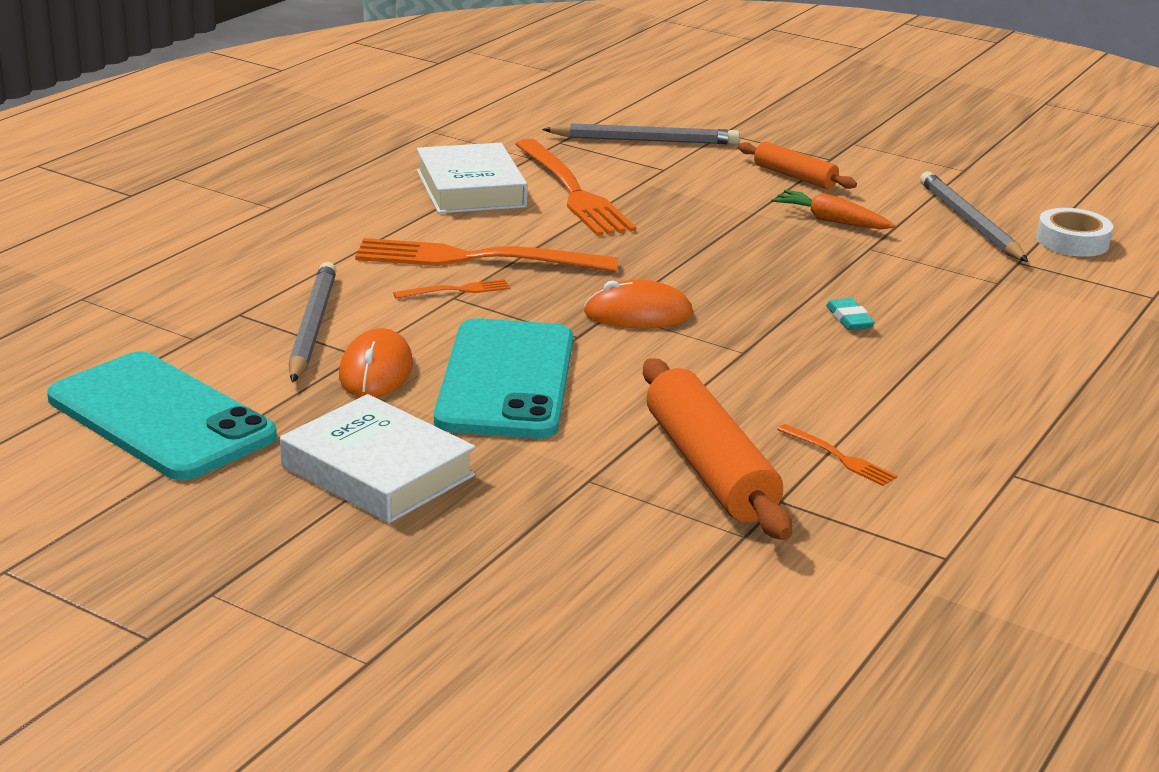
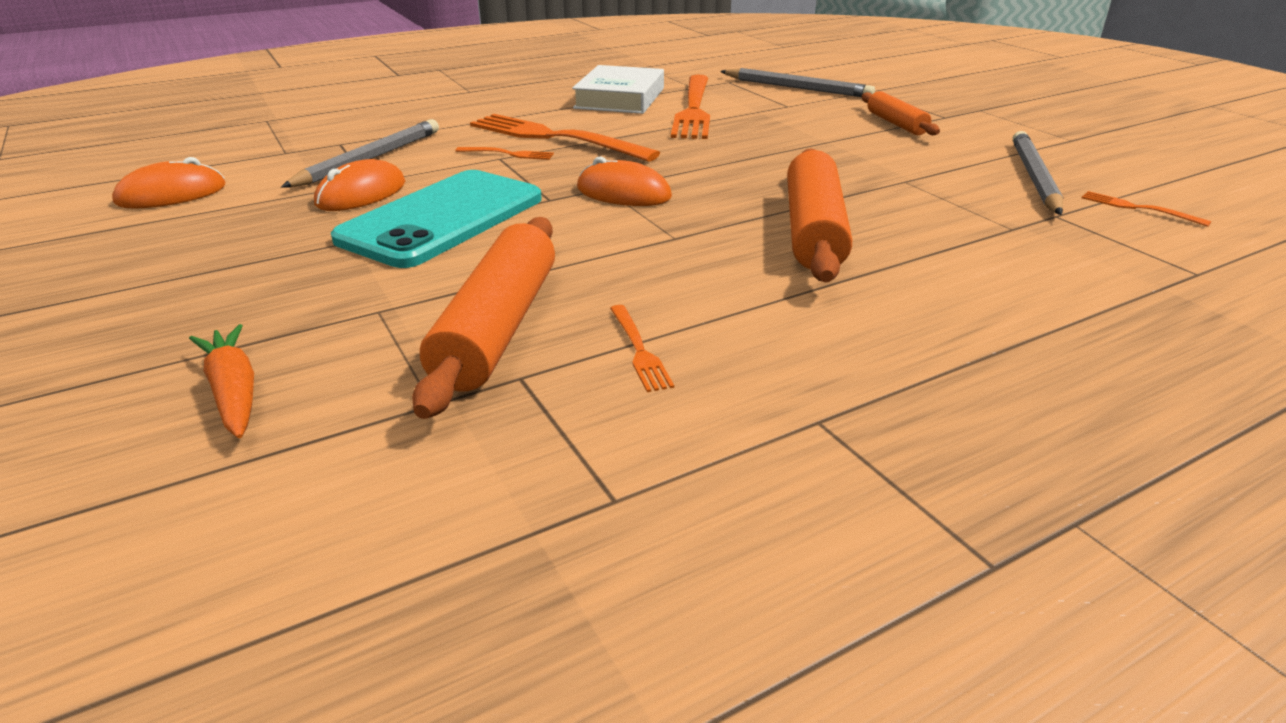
camera: 30 degrees right, 5 degrees up
turquoise phone [47,351,277,480] -> orange mouse [112,157,225,209]
white book [280,394,476,523] -> none
orange carrot [772,190,895,229] -> orange carrot moved to [189,324,254,438]
turquoise eraser [826,298,875,330] -> orange rolling pin [787,148,852,282]
white tape [1036,208,1113,257] -> orange fork [1082,191,1212,227]

